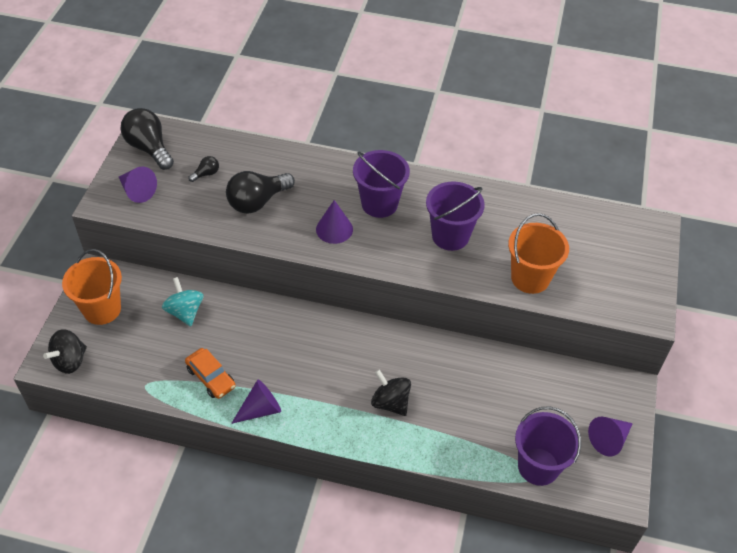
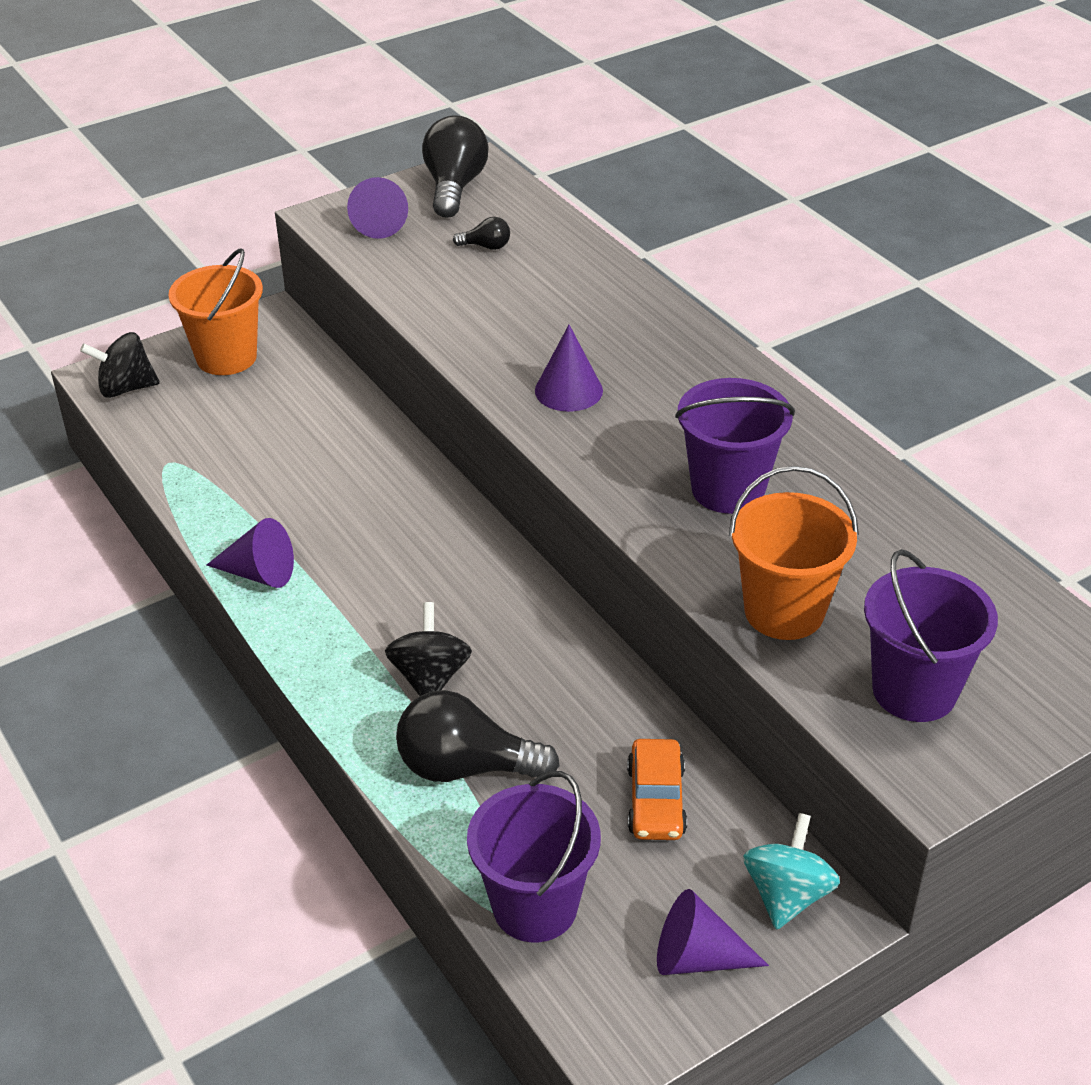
camera: 45 degrees right, 10 degrees down
turquoise spinning top [162,277,204,326] -> turquoise spinning top moved to [743,813,840,930]
orange car [185,348,236,399] -> orange car moved to [627,739,687,840]
black light bulb [226,171,295,214] -> black light bulb moved to [396,690,560,782]
purple bucket [353,150,410,218] -> purple bucket moved to [864,549,998,722]

